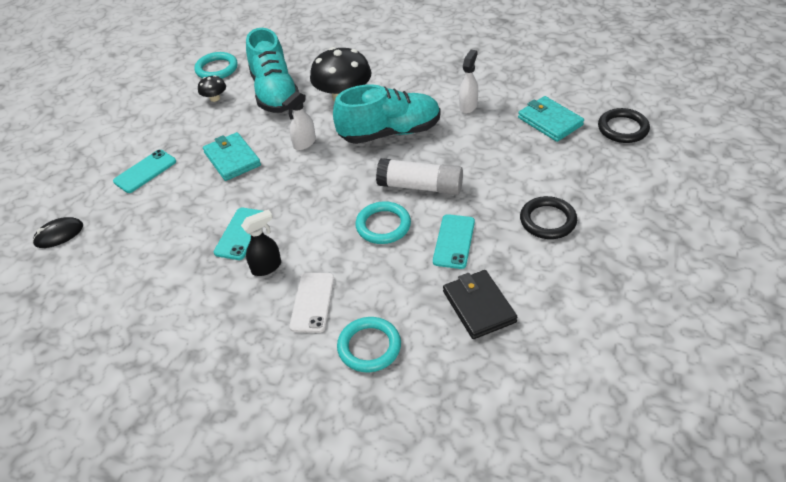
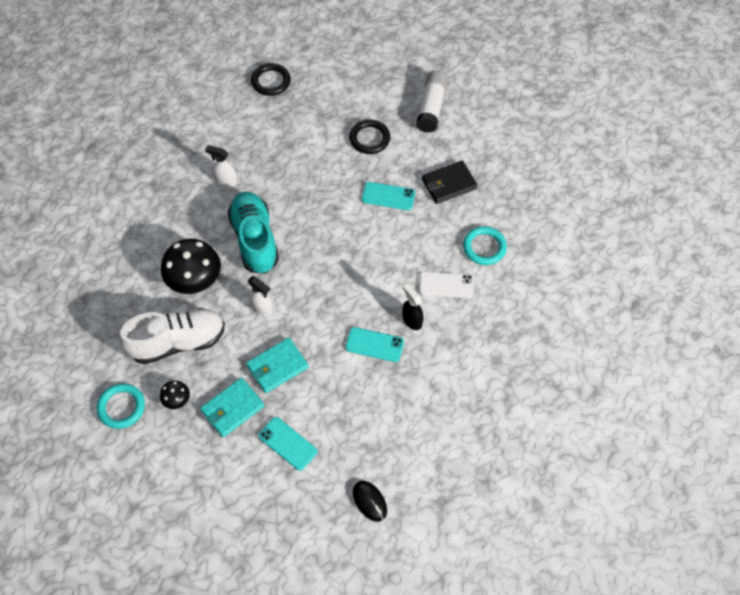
camera: 95 degrees left, 15 degrees up
turquoise shoe [246,28,299,113] -> white shoe [119,308,225,364]
turquoise ring [355,201,411,244] -> none
white glue stick [376,158,463,195] -> white glue stick moved to [416,71,448,133]
turquoise wallet [518,96,584,142] -> turquoise wallet moved to [200,378,264,437]

